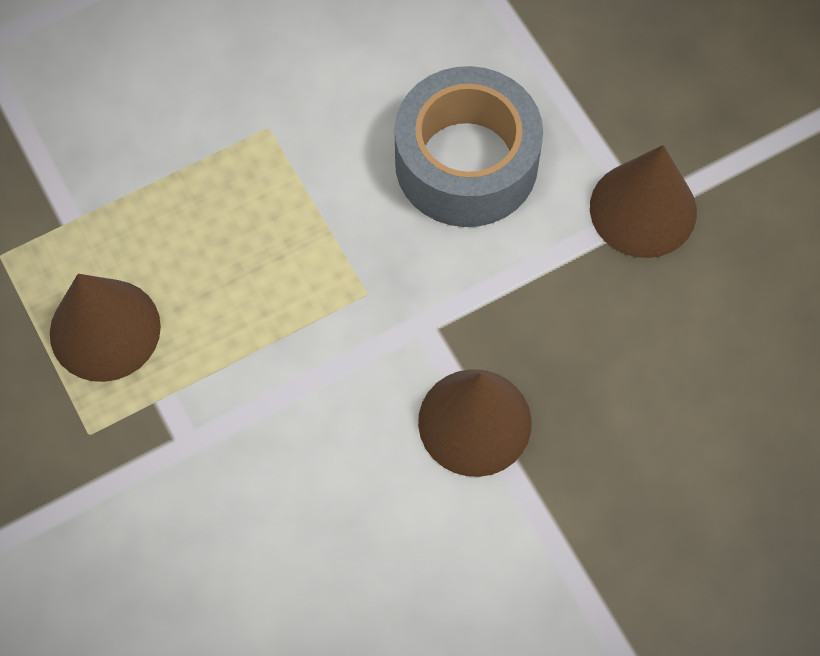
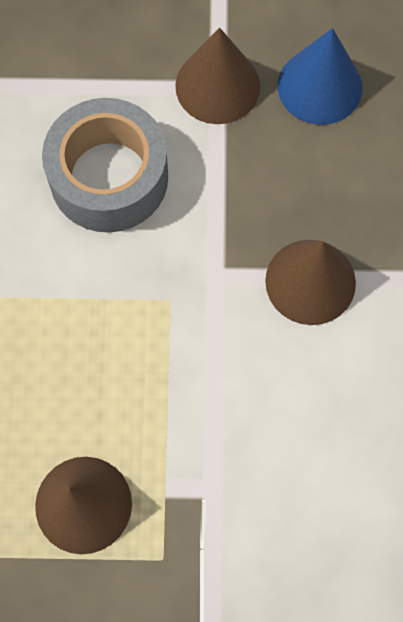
camera: 60 degrees left, 5 degrees up
none -> blue cone [278,28,362,125]

